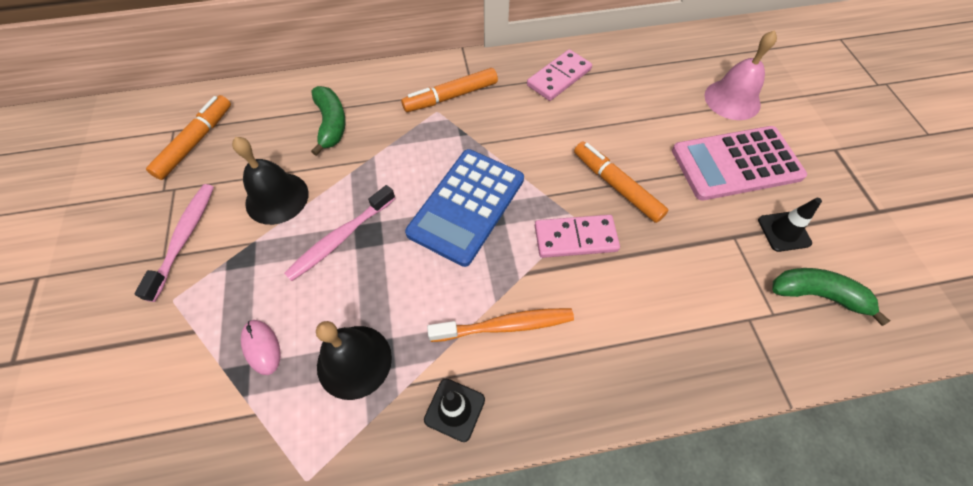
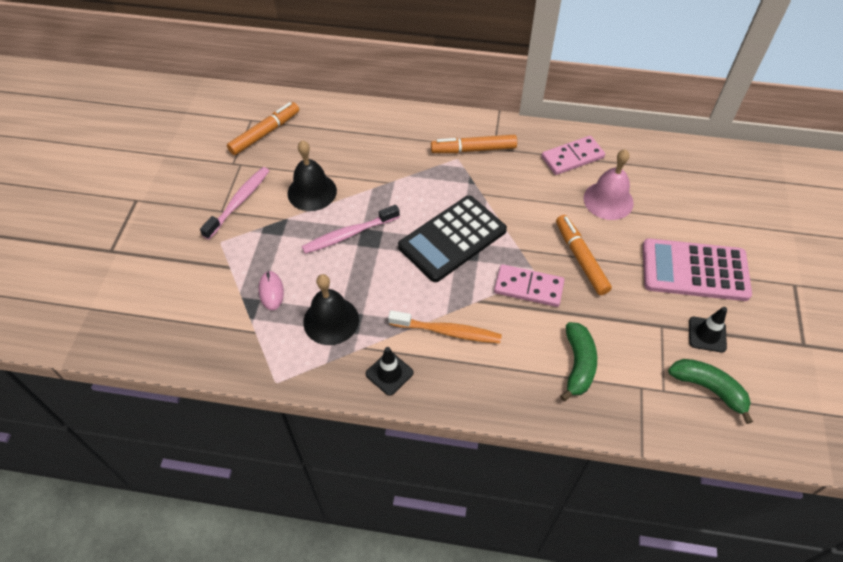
camera: 20 degrees right, 5 degrees down
green banana [311,86,346,156] -> green banana moved to [560,322,597,401]
blue calculator [405,149,524,267] -> black calculator [398,195,507,282]
pink bell [705,30,777,120] -> pink bell moved to [584,149,634,220]

